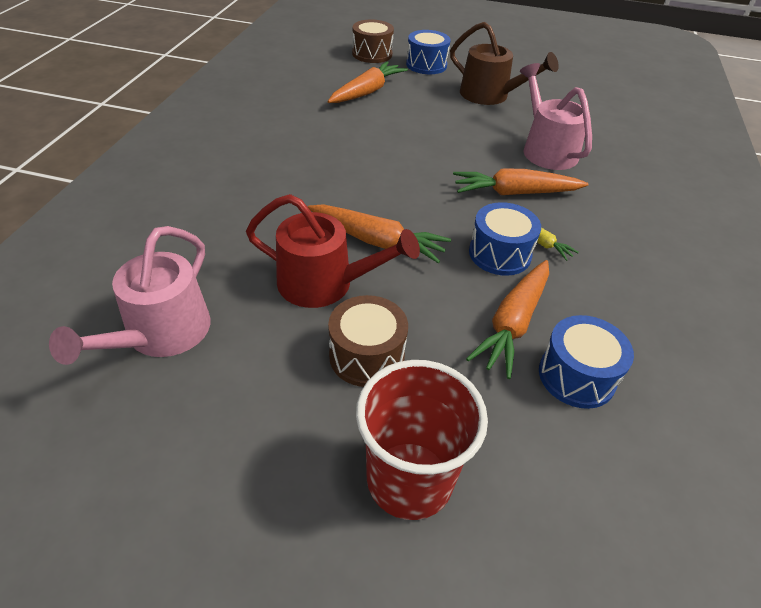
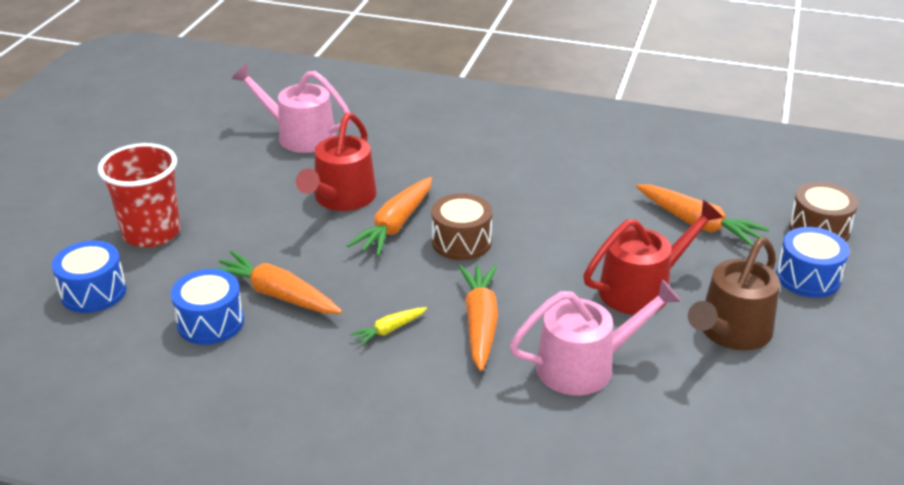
camera: 95 degrees right, 10 degrees down
brown drum [328,295,408,387] -> brown drum moved to [431,193,492,260]
blue drum [469,202,541,276] -> blue drum moved to [52,241,126,313]
none -> red watering can [583,200,723,315]

